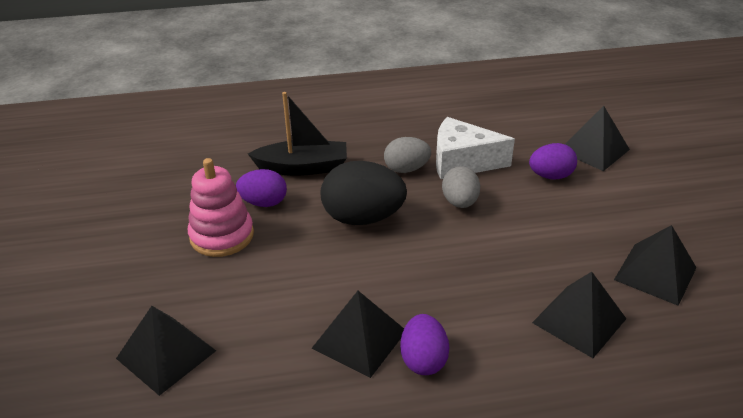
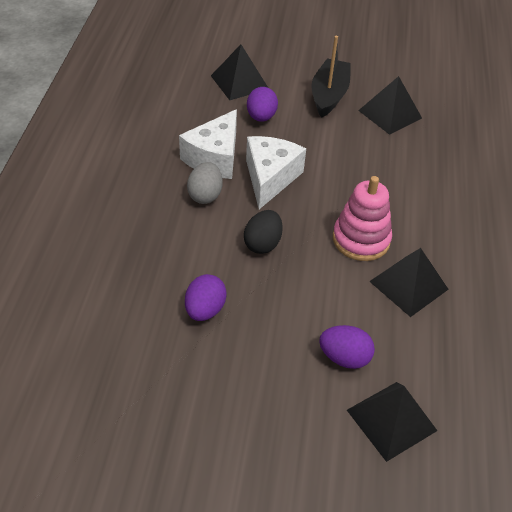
camera: 75 degrees left, 10 degrees up
pink stacking toy [188,158,254,257] -> pink stacking toy moved to [333,176,392,261]
black boat [248,92,347,176] -> black boat moved to [311,36,351,118]
black egg [321,161,407,225] -> black egg [244,210,283,254], size x0.61
purple egg [400,314,449,375] -> purple egg moved to [319,325,375,369]
grey egg [442,166,480,208] -> white cheese [246,136,306,209]
black pyramid [532,272,626,358] -> none

